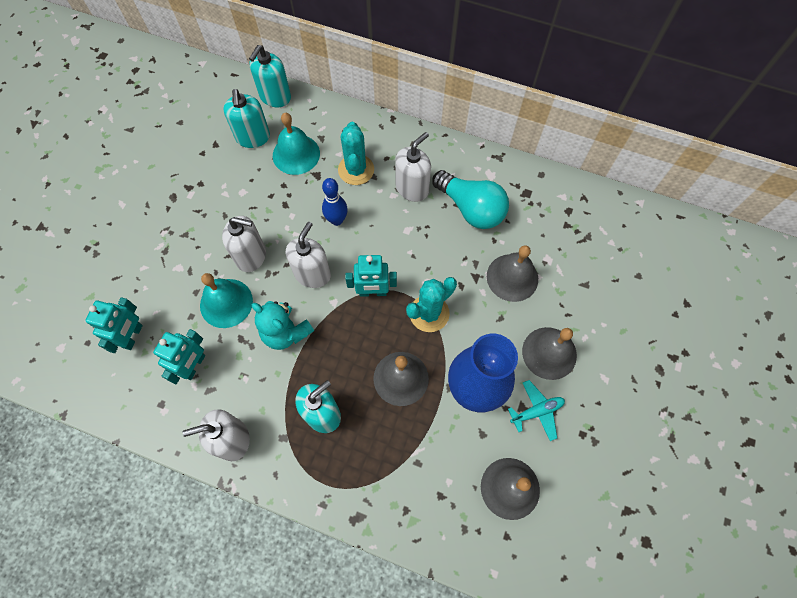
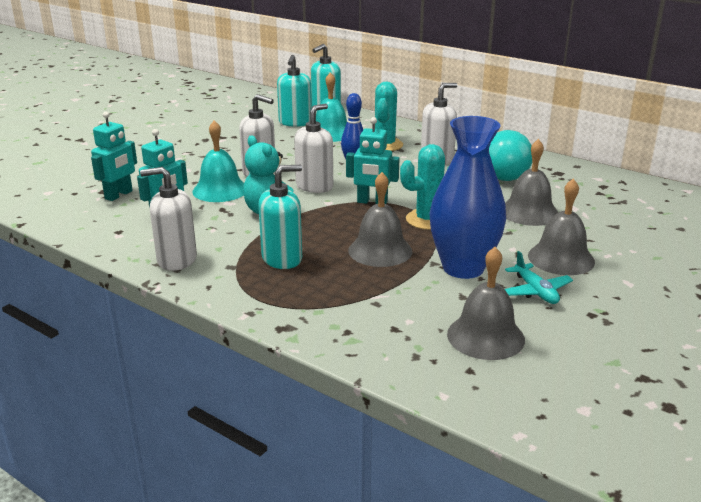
camera: 15 degrees right, 40 degrees down
turquoise plane [508,380,565,441] -> turquoise plane turned 75 degrees clockwise [505,251,573,304]

